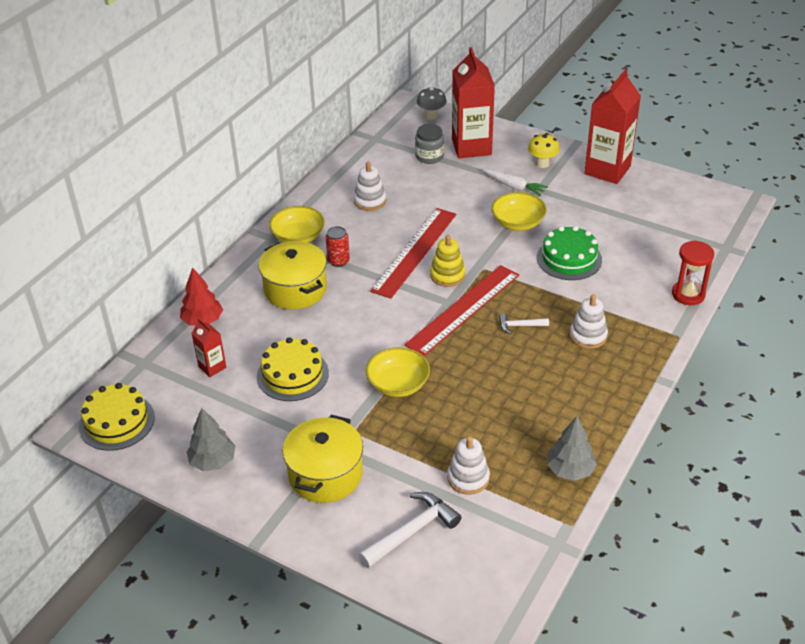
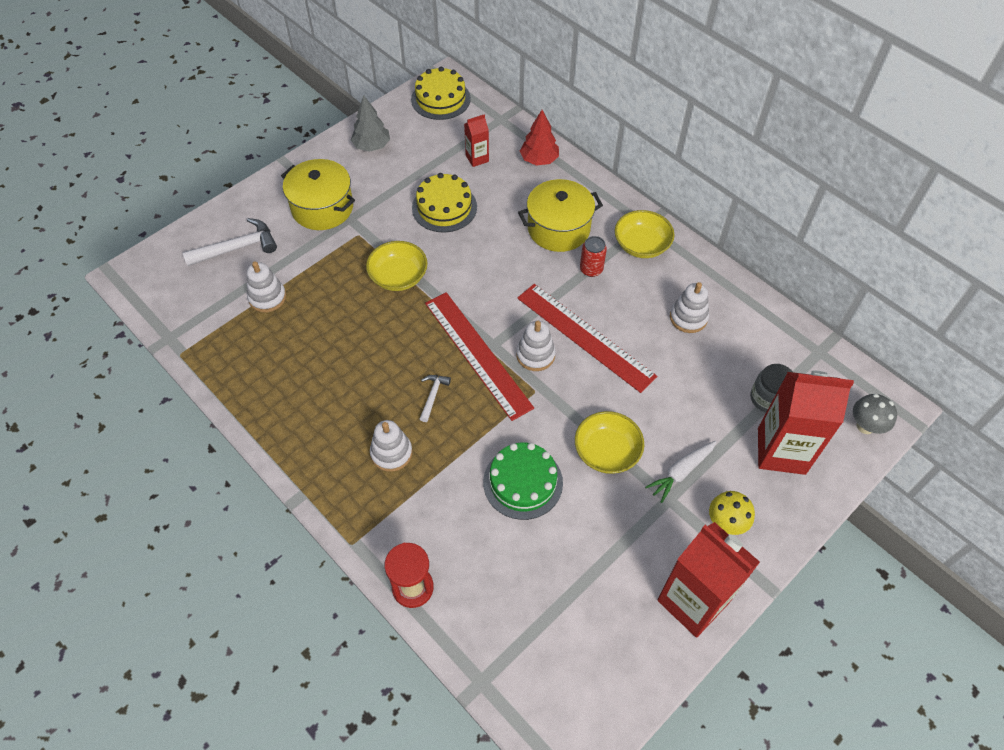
camera: 105 degrees right, 15 degrees up
white hammer [358,492,461,568] -> white hammer turned 90 degrees counterclockwise [182,218,277,266]
yellow stacking toy [430,235,465,287] -> white stacking toy [516,321,556,371]
grey tree [547,416,597,481] -> none

